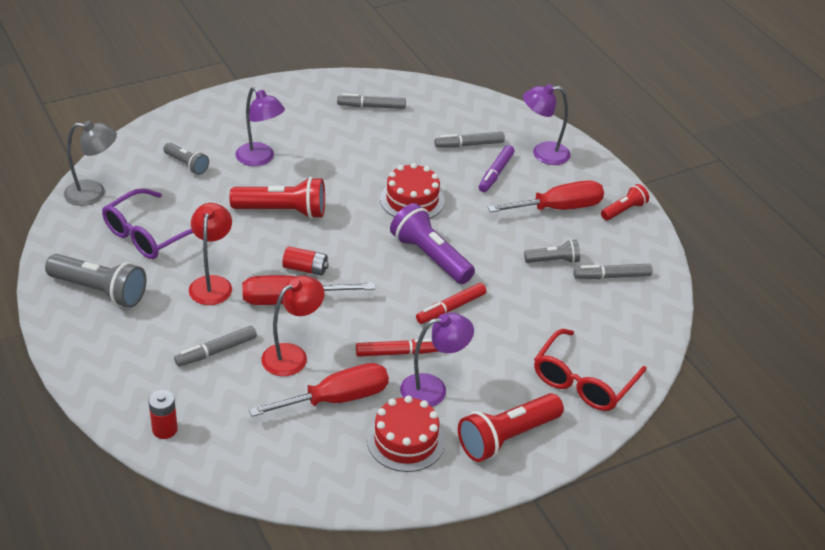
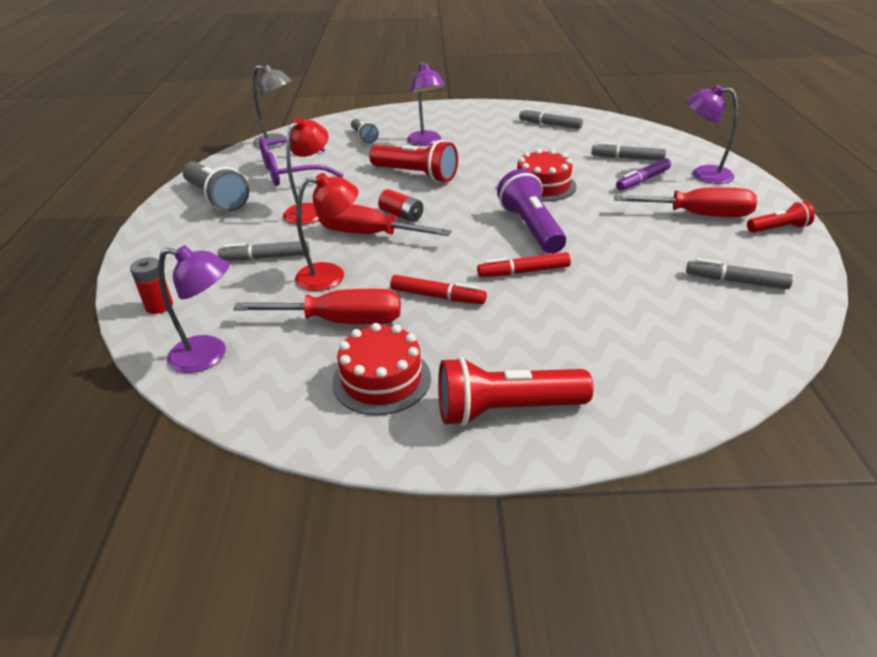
camera: 30 degrees right, 5 degrees down
purple lamp [400,313,474,407] -> purple lamp moved to [158,245,229,373]
grey flashlight [524,239,580,264] -> none
red glasses [534,329,647,411] -> none

